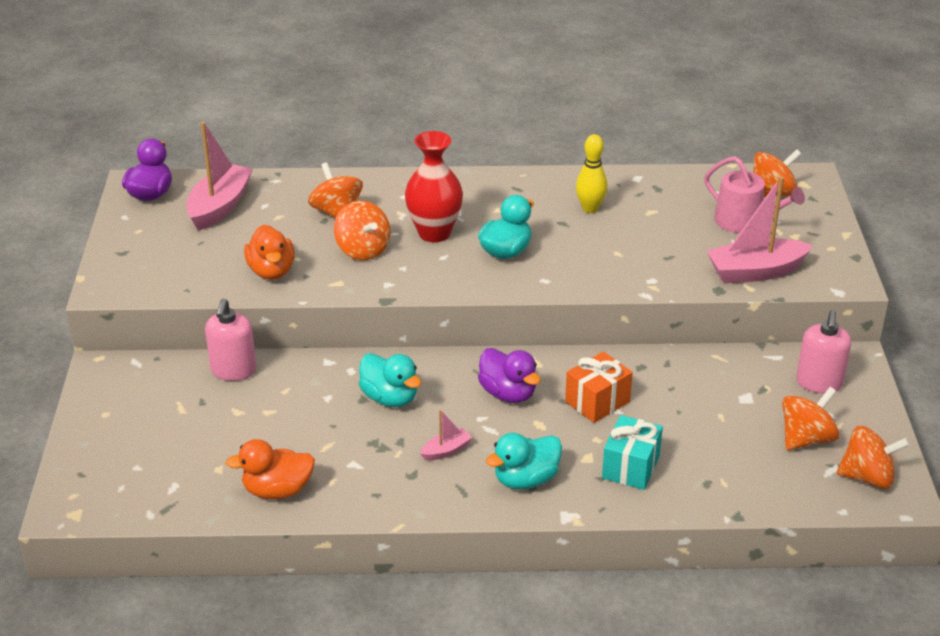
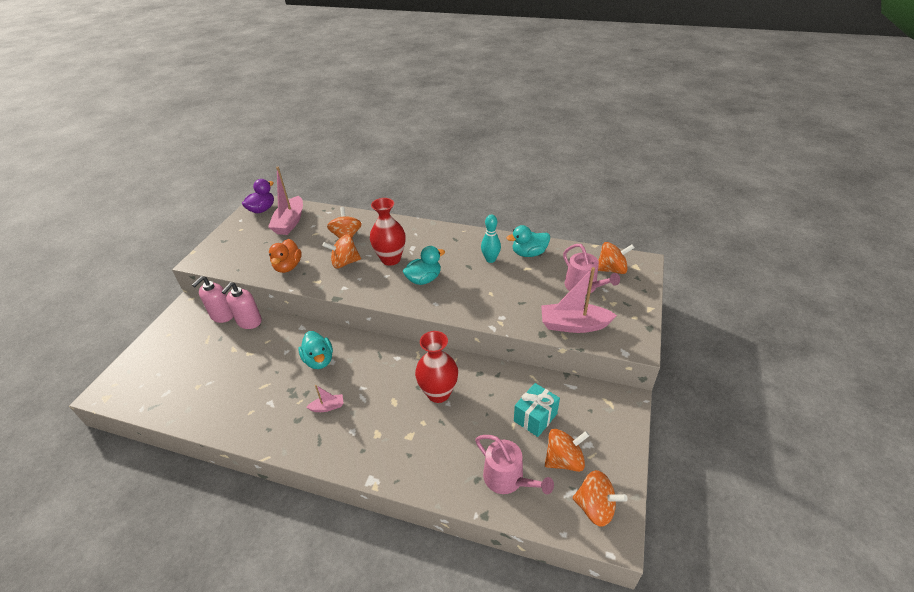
camera: 20 degrees right, 5 degrees up
pink boat [186,122,253,231] -> pink boat turned 150 degrees clockwise [268,167,303,235]
orange duck [226,439,315,499] -> none
orange spinning top [334,201,390,260] -> orange spinning top turned 90 degrees clockwise [323,234,361,269]
purple duck [478,348,541,403] -> none
turquoise duck [486,433,562,490] -> turquoise duck moved to [506,225,550,257]
orange gift [565,352,633,423] -> red vase [415,331,458,403]
yellow bowling pin [576,134,608,213] -> turquoise bowling pin [481,215,501,263]
turquoise gift [602,415,663,490] -> turquoise gift moved to [514,383,560,437]
pink soap dispenser [796,310,851,393] -> pink soap dispenser moved to [192,276,233,323]
none -> pink watering can [475,435,554,494]

